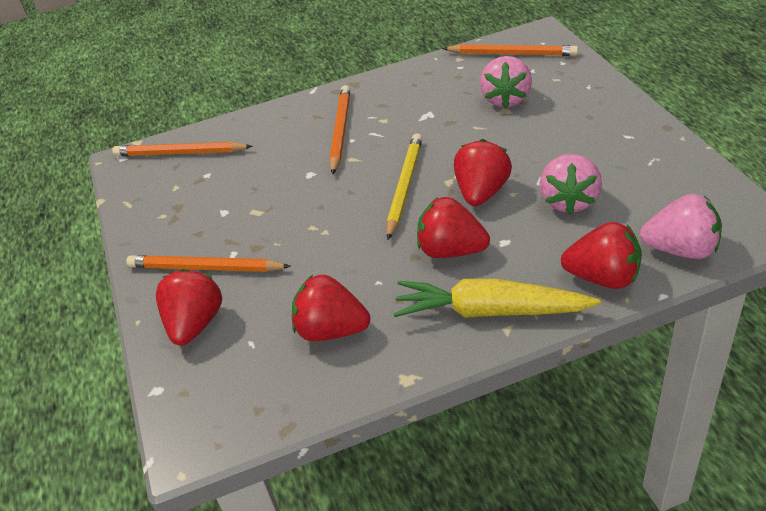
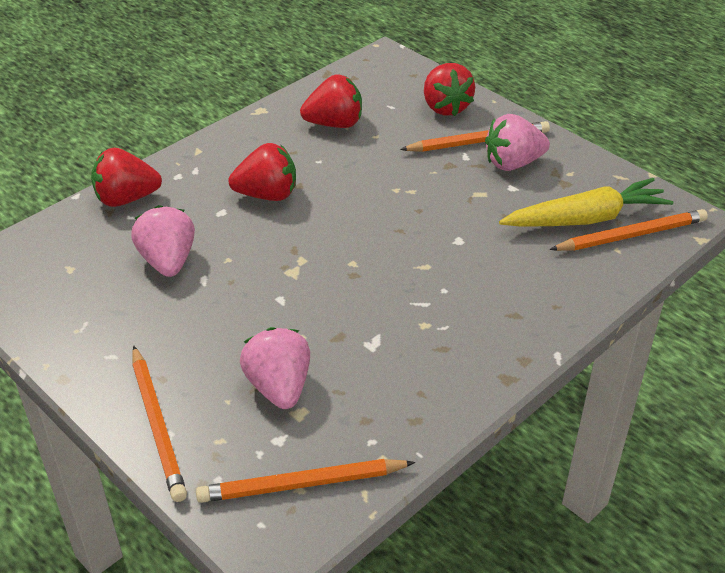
camera: 150 degrees right, 0 degrees up
orange pencil [329,85,351,174] -> orange pencil moved to [132,346,187,502]
yellow pencil [387,133,423,240] -> none
yellow carrot [393,279,601,318] -> yellow carrot moved to [499,178,673,227]
red strawberry [454,139,512,206] -> none
pink strawberry [640,194,722,259] -> pink strawberry moved to [485,114,550,171]

